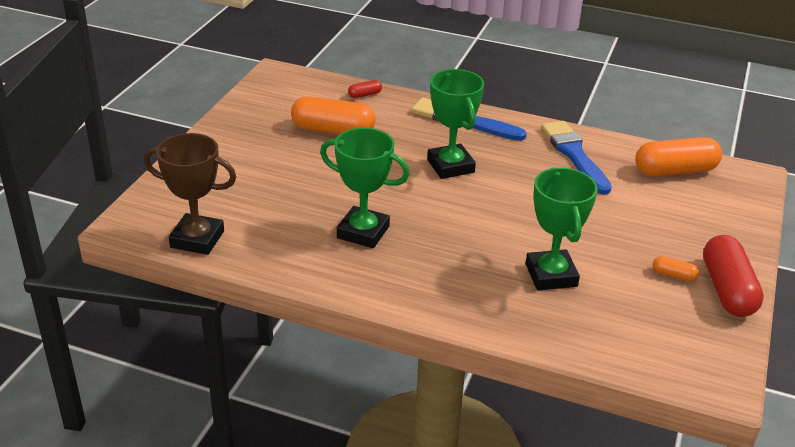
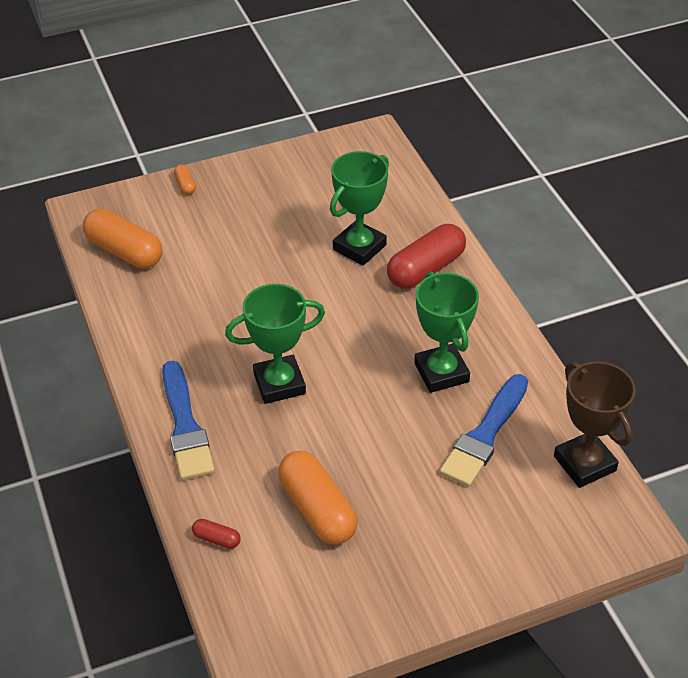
camera: 130 degrees left, 10 degrees up
green trophy [427,69,484,179] -> green trophy turned 45 degrees clockwise [225,284,325,404]
blue brush [541,121,612,195] -> blue brush moved to [440,374,528,487]
orange capsule [653,256,699,281] -> orange capsule moved to [174,164,196,195]
red capsule [703,235,764,317] -> red capsule moved to [387,224,466,289]

